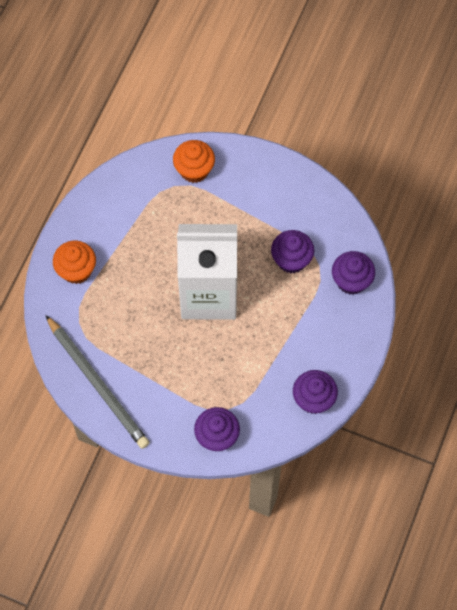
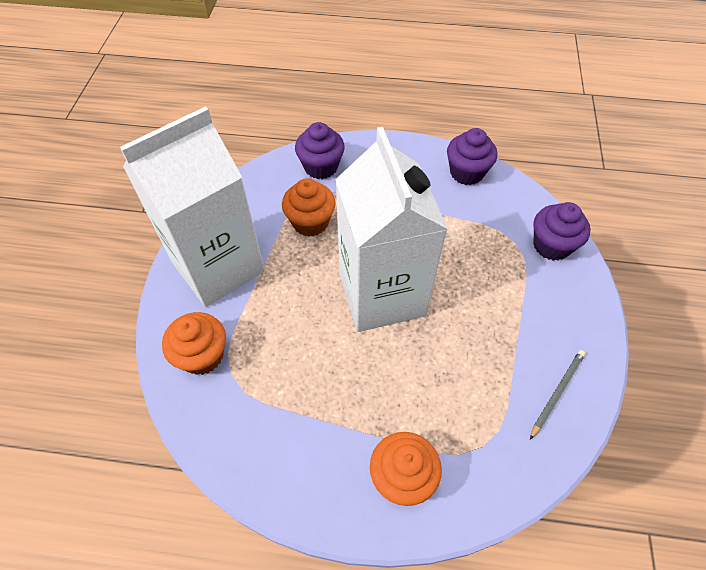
camera: 105 degrees left, 10 degrees down
grey pencil [46,315,150,449] -> grey pencil [530,350,585,440], size x0.47
purple cupcake [271,230,314,273] -> orange cupcake [282,178,336,237]
none -> white carton [120,106,265,307]

